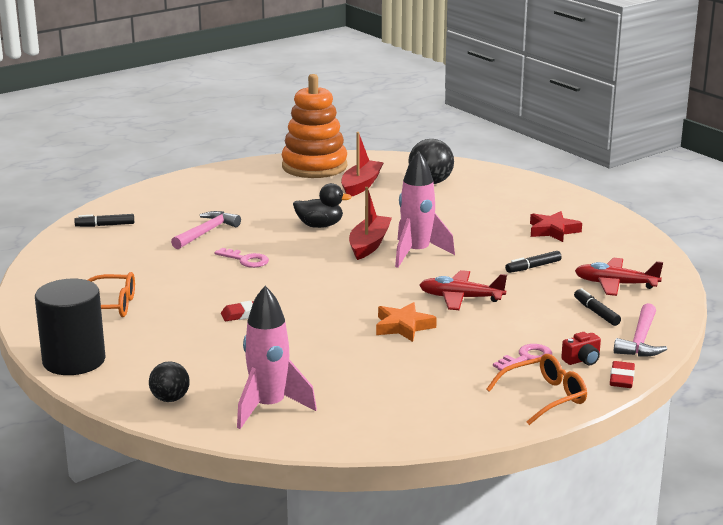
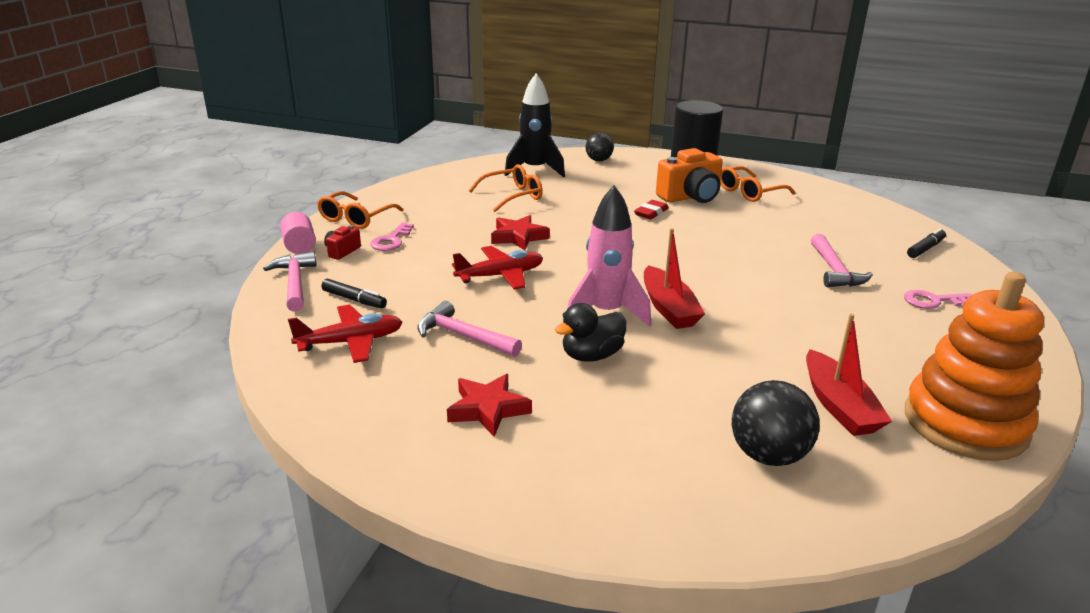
camera: 145 degrees right, 5 degrees up
pink key [214,248,269,268] -> pink key moved to [904,290,972,309]
pink rocket [237,286,317,429] -> black rocket [504,74,565,177]
black duck [293,183,352,228] -> black duck moved to [555,303,626,362]
orange star [376,302,437,342] -> red star [491,215,550,250]
black marker [505,251,562,273] -> pink hammer [417,301,522,357]
red eraser [610,361,635,388] -> pink cylinder [280,212,316,254]
none -> orange glasses [469,164,543,212]
none -> orange camera [656,148,723,203]

